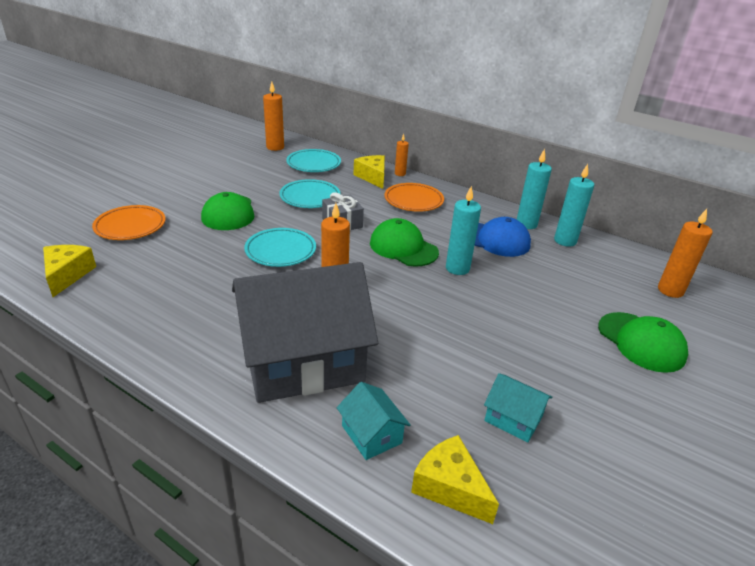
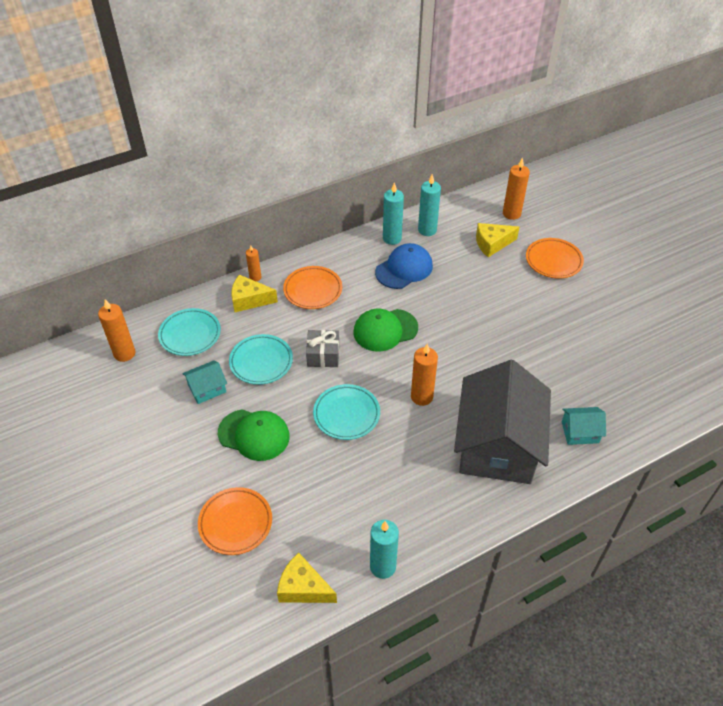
camera: 60 degrees left, 15 degrees up
yellow cheese [411,435,499,524] -> yellow cheese moved to [476,223,519,257]
turquoise candle [446,186,481,275] -> turquoise candle moved to [370,520,399,579]
turquoise house [484,373,553,443] -> turquoise house moved to [182,360,227,404]
green cap [598,312,688,373] -> orange plate [526,238,584,279]

